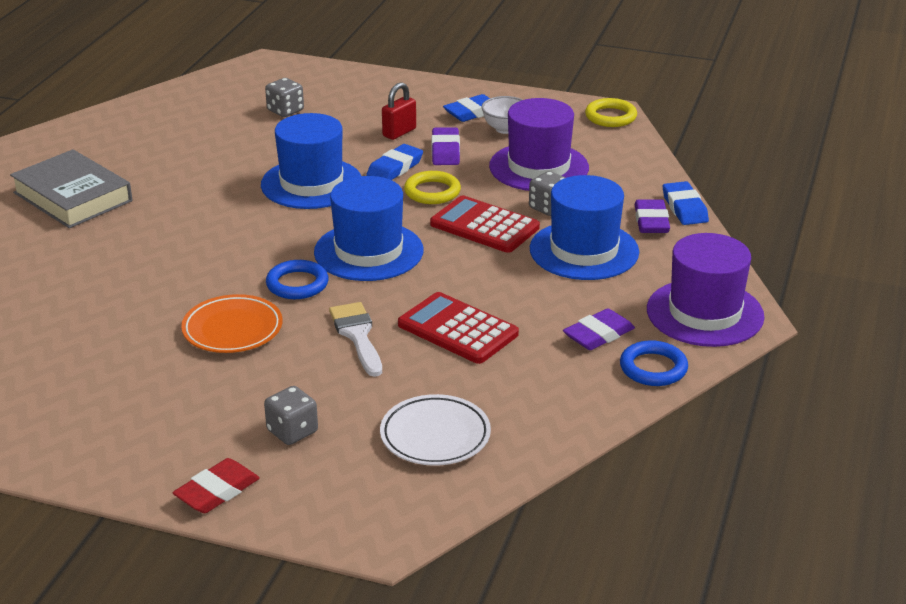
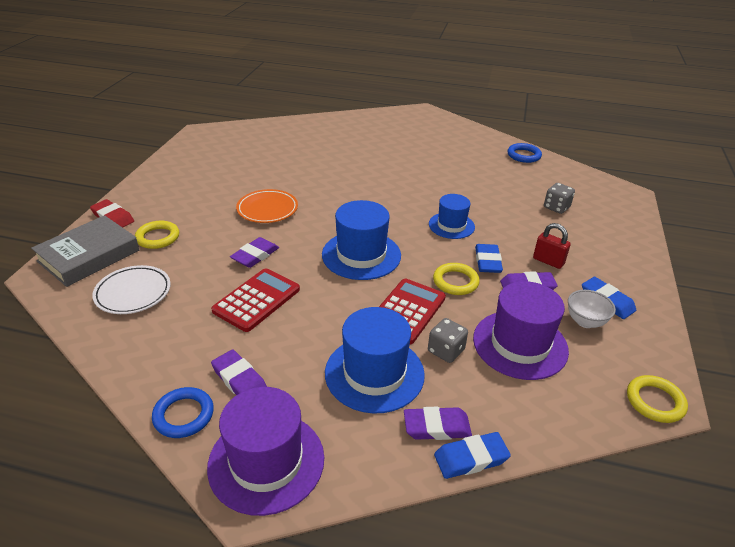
camera: 85 degrees right, 5 degrees up
grey book [10,149,132,228] -> grey book moved to [31,215,139,287]
blue hat [261,113,361,209] -> blue hat [429,194,475,239], size x0.63
grey dice [264,386,318,445] -> yellow ring [135,221,179,249]
blue ring [266,260,329,299] -> blue ring moved to [507,143,542,163]
white brush [329,302,382,377] -> purple eraser [230,237,279,268]
blue eraser [366,144,423,180] -> blue eraser turned 60 degrees clockwise [475,244,503,273]

